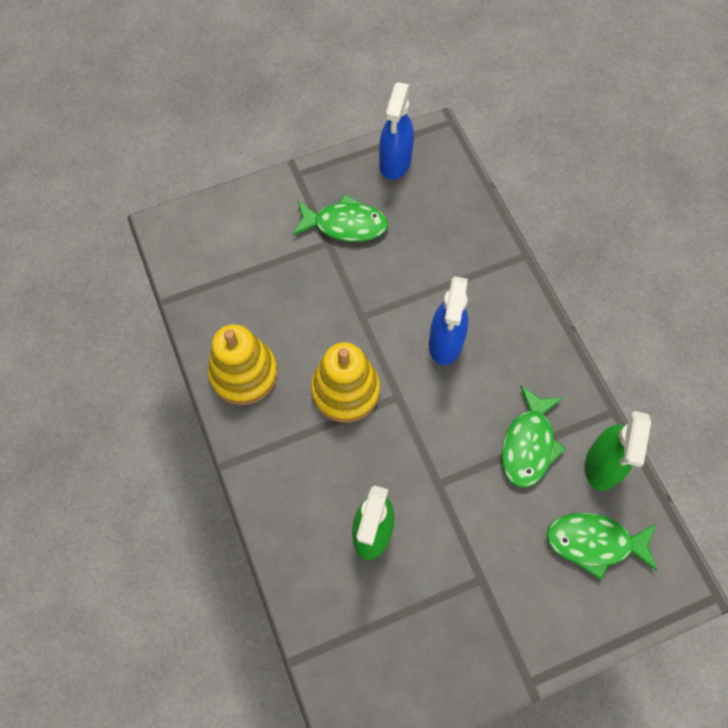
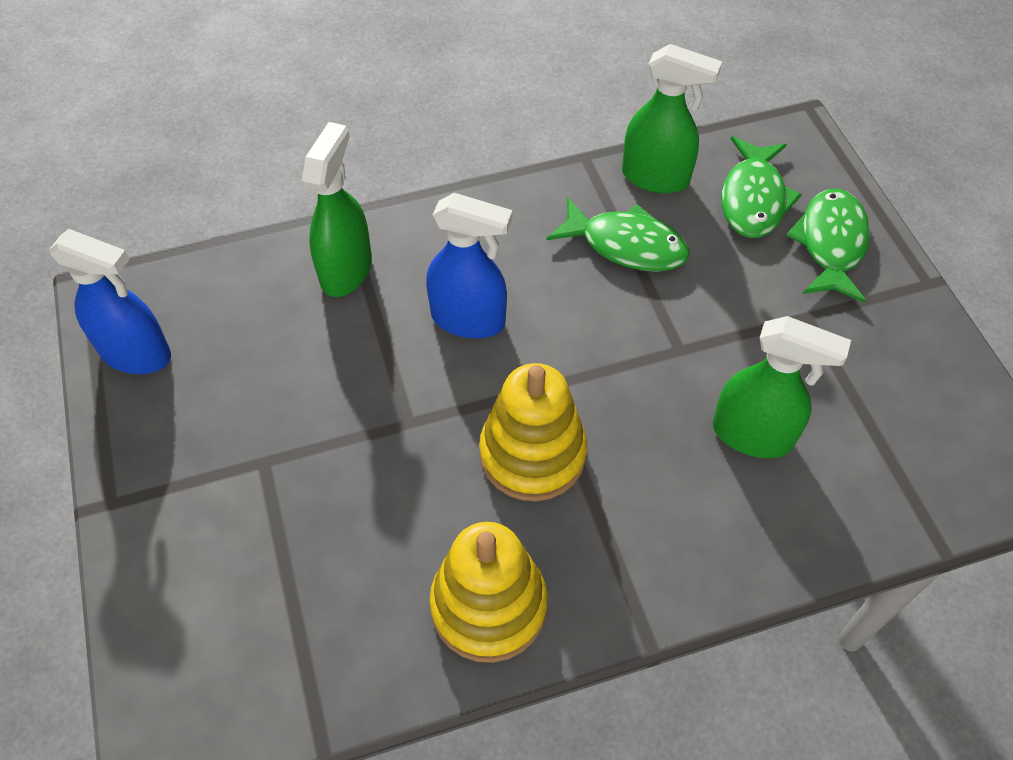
camera: 85 degrees left, 10 degrees down
green fish [293,194,388,242] -> green fish moved to [786,189,870,303]
none -> green spray bottle [302,122,372,297]

